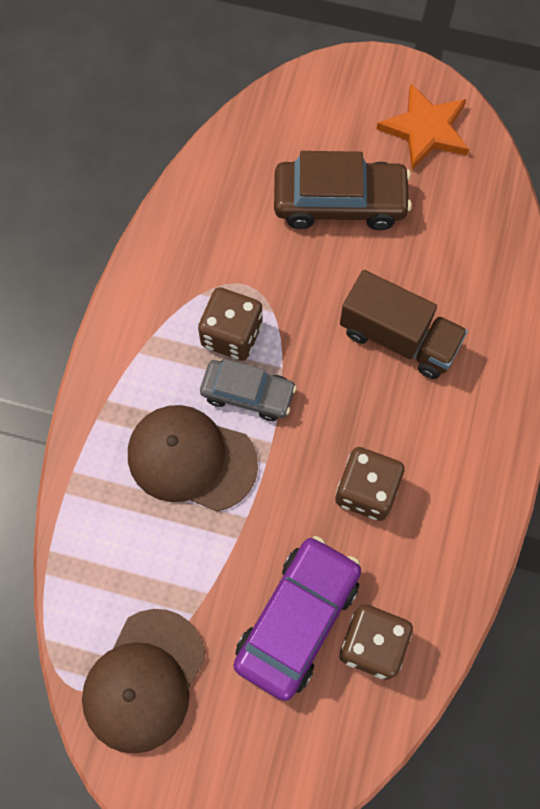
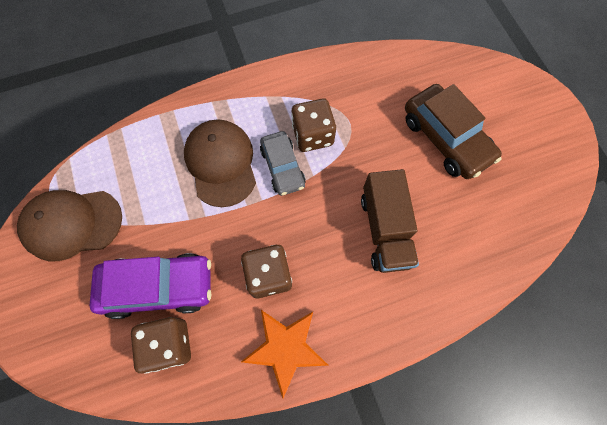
camera: 55 degrees right, 0 degrees up
orange star [376,84,469,170] -> orange star moved to [241,310,328,398]

